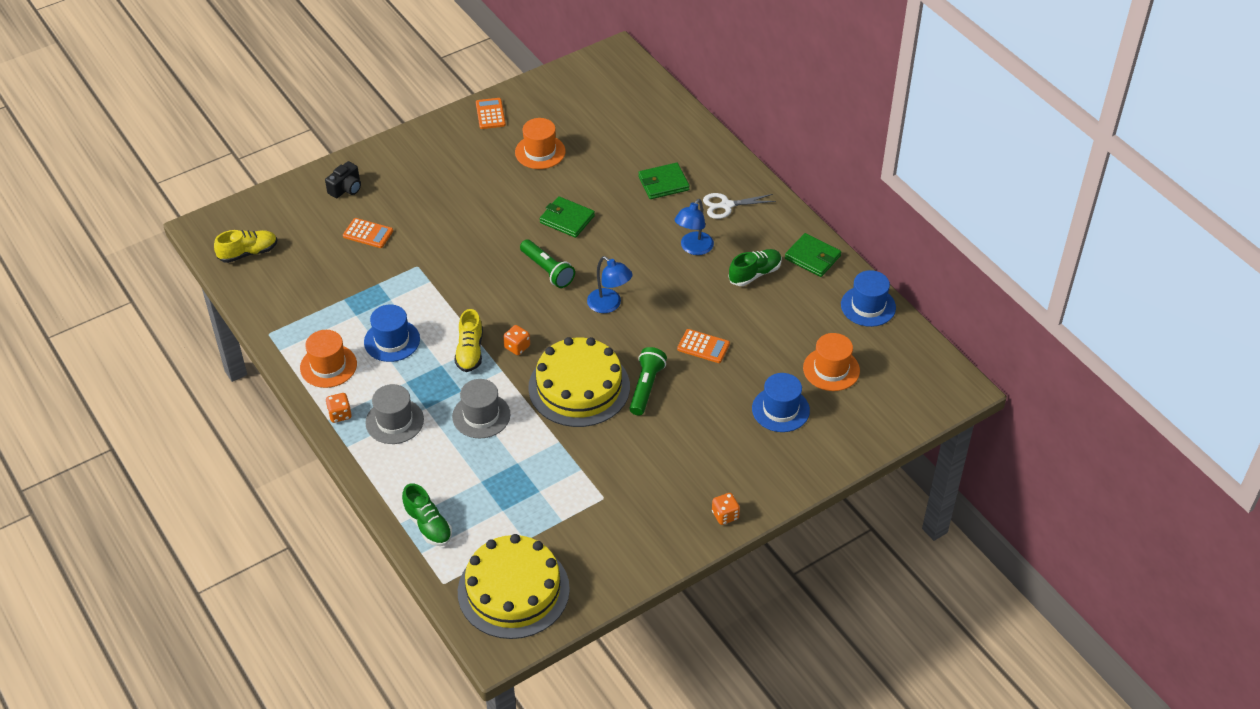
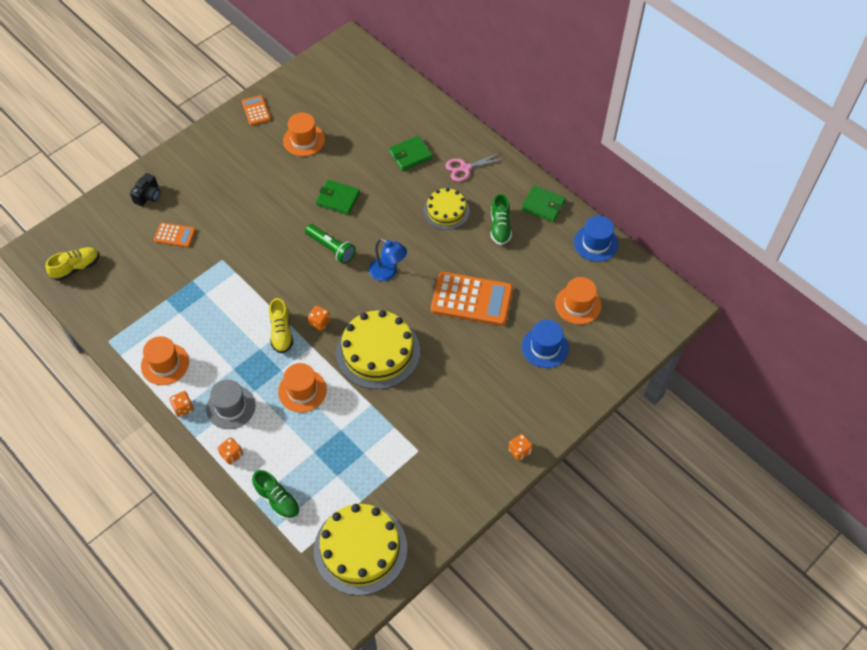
camera: 10 degrees left, 10 degrees up
blue hat [364,305,420,362] -> none
grey hat [452,379,510,438] -> orange hat [278,363,327,413]
green flashlight [629,347,667,416] -> none
blue lamp [674,199,714,255] -> yellow cake [423,188,470,230]
orange calculator [677,329,730,363] -> orange calculator [431,272,513,326], size x1.98
white scissors [703,193,776,219] -> pink scissors [445,153,504,182]
green shoe [729,249,782,286] -> green shoe turned 135 degrees clockwise [491,194,512,245]
none -> orange dice [218,437,243,465]

